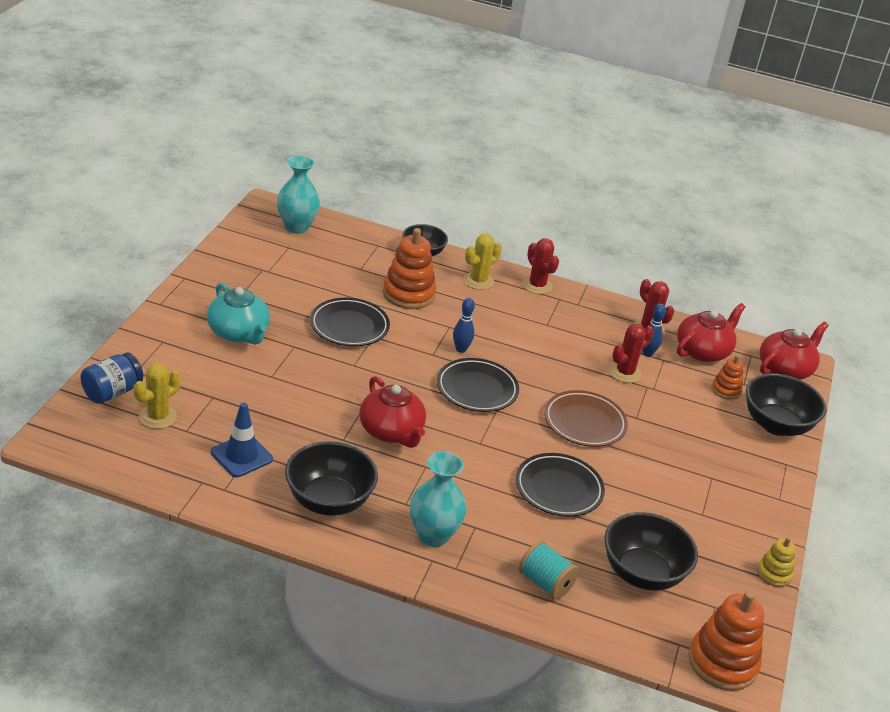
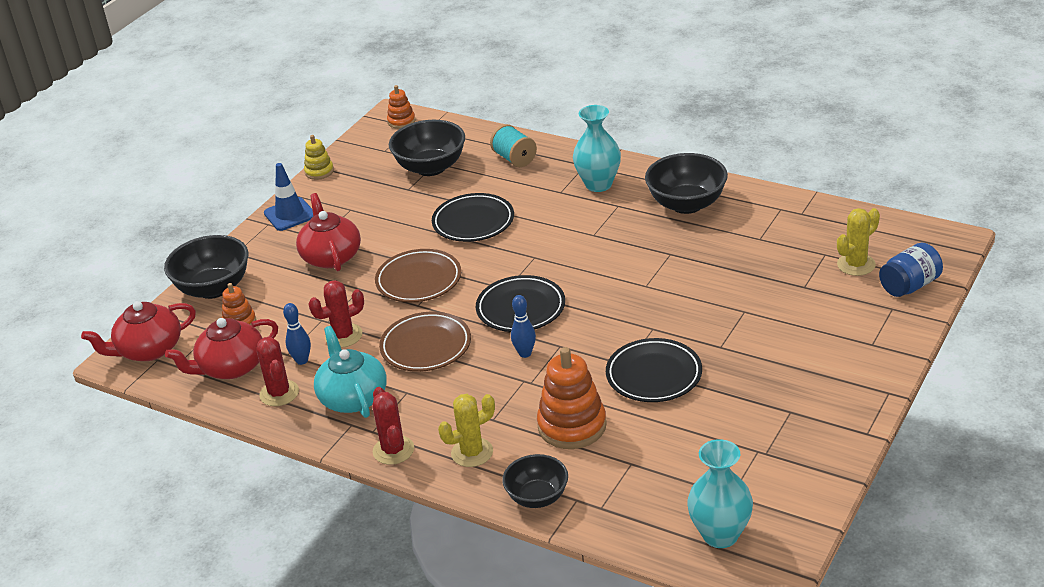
camera: 160 degrees left, 0 degrees up
turquoise teapot [207,283,270,345] -> turquoise teapot moved to [314,326,387,418]
blue traffic cone [211,402,273,477] -> blue traffic cone moved to [264,163,313,231]
red teapot [359,376,426,448] -> red teapot moved to [296,193,361,271]
orange stacking toy [688,591,764,691] -> orange stacking toy [387,85,415,129], size x0.54
none -> brown plate [379,312,471,372]

